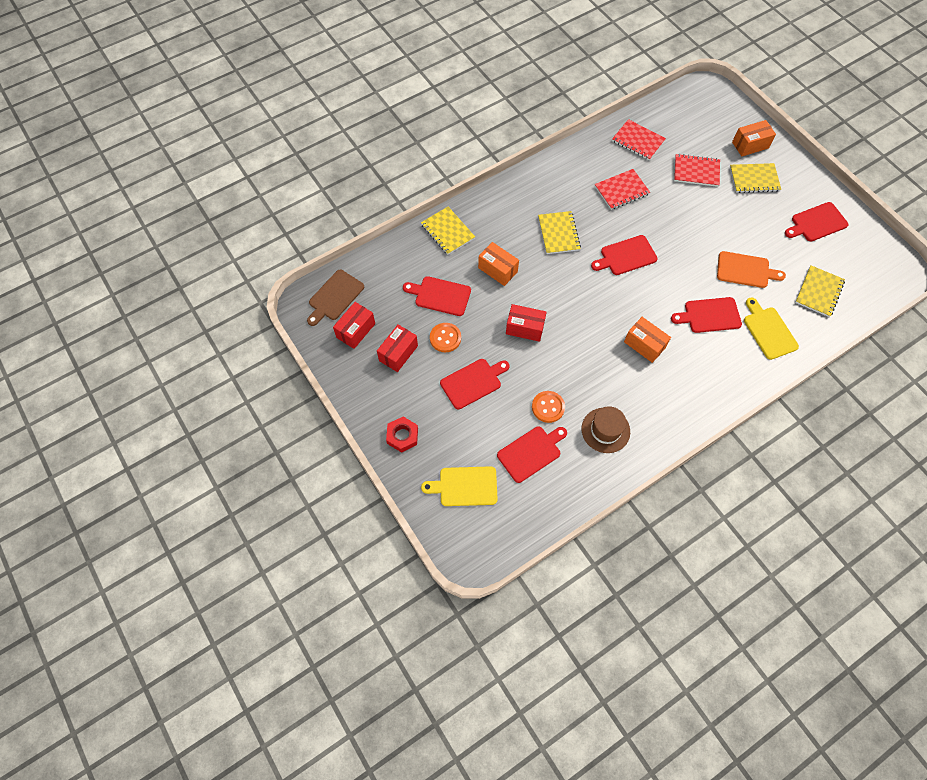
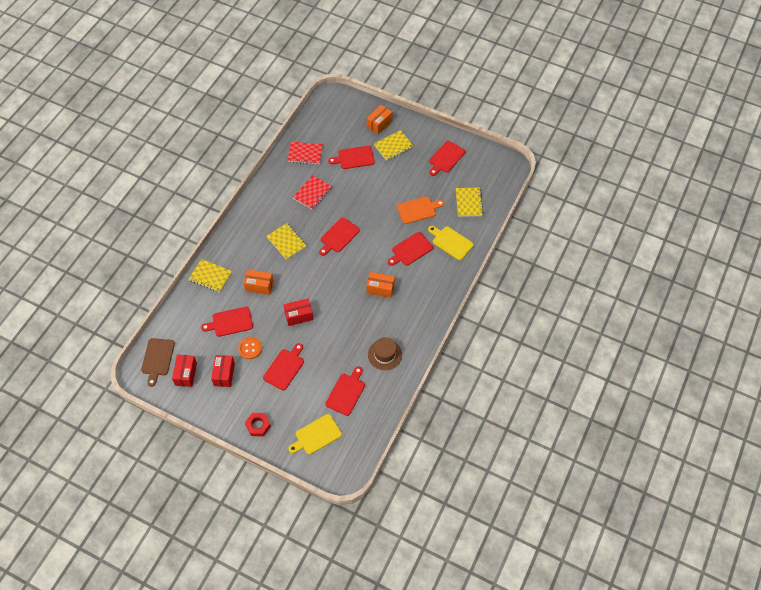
camera: 30 degrees left, 5 degrees down
orange button [532,391,565,423] -> none
red notebook [674,154,720,187] -> red cutting board [328,146,375,169]

